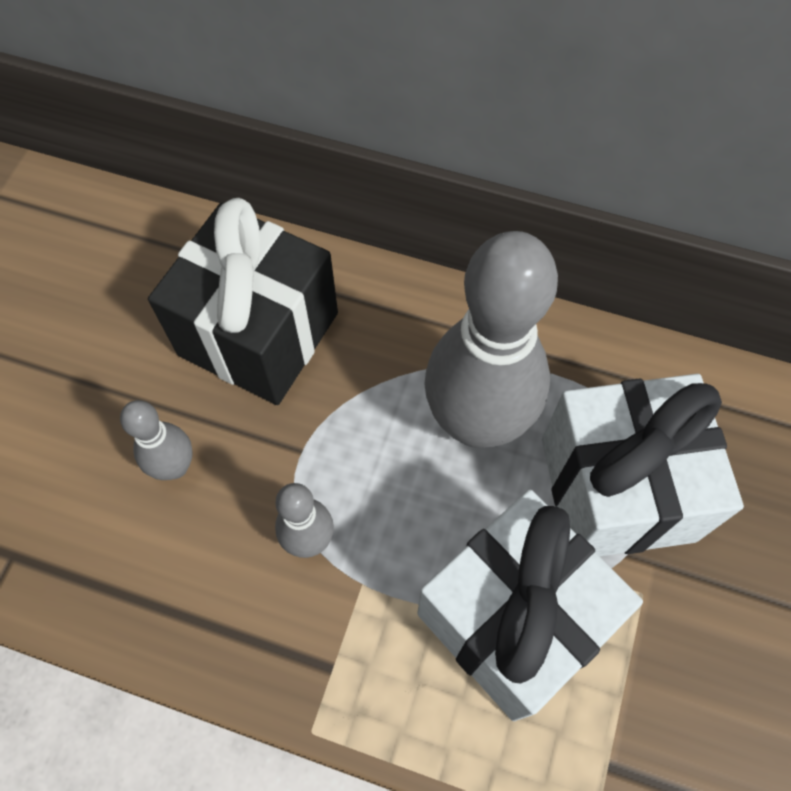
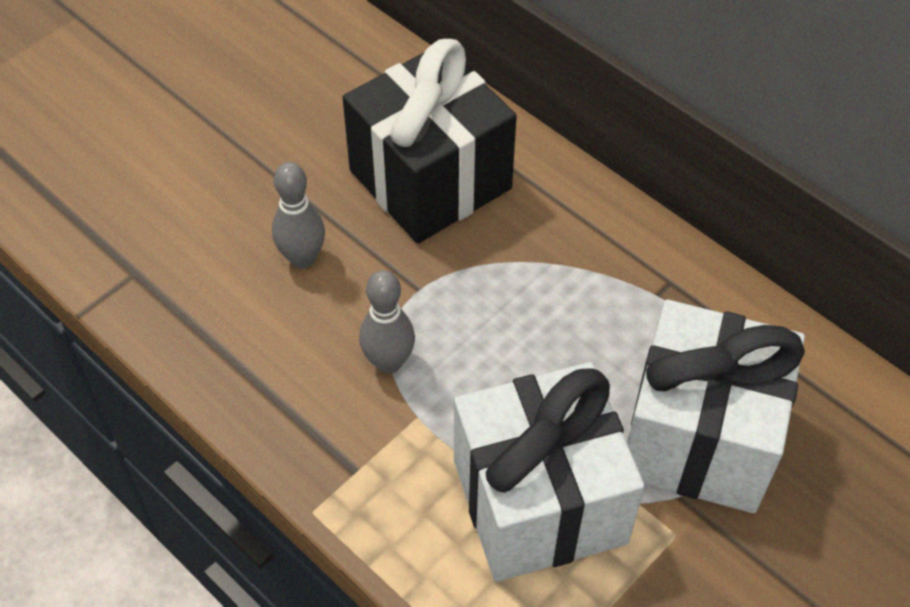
camera: 25 degrees right, 10 degrees down
grey bowling pin [424,231,558,448] -> none

